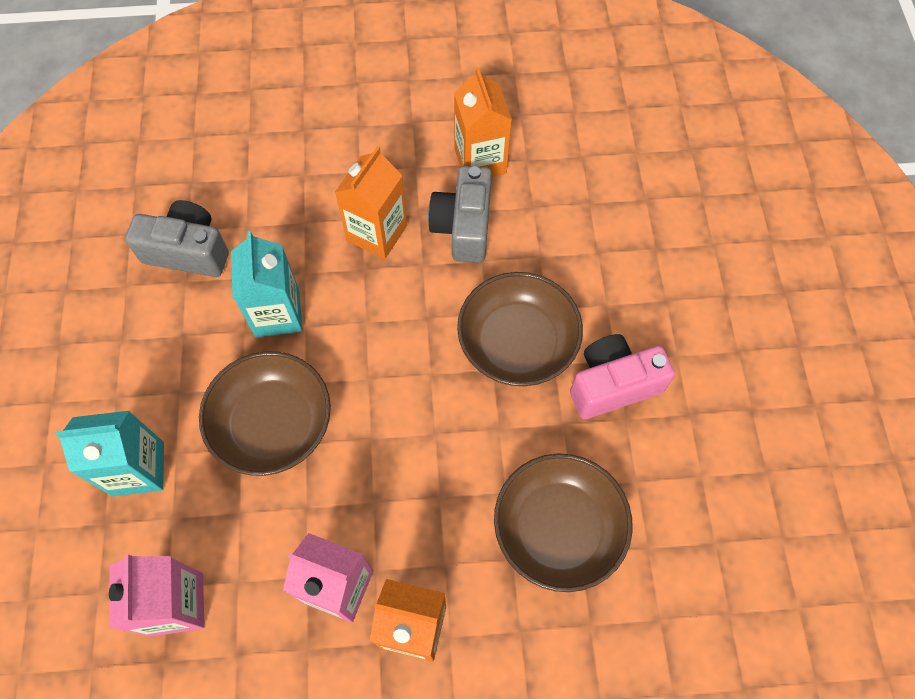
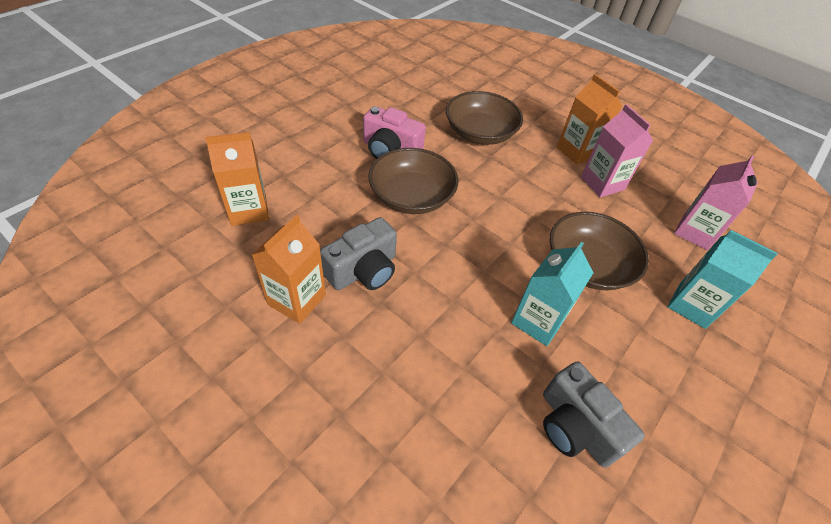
camera: 140 degrees left, 15 degrees down
orange carton [335,146,407,259] -> orange carton moved to [205,132,269,226]

